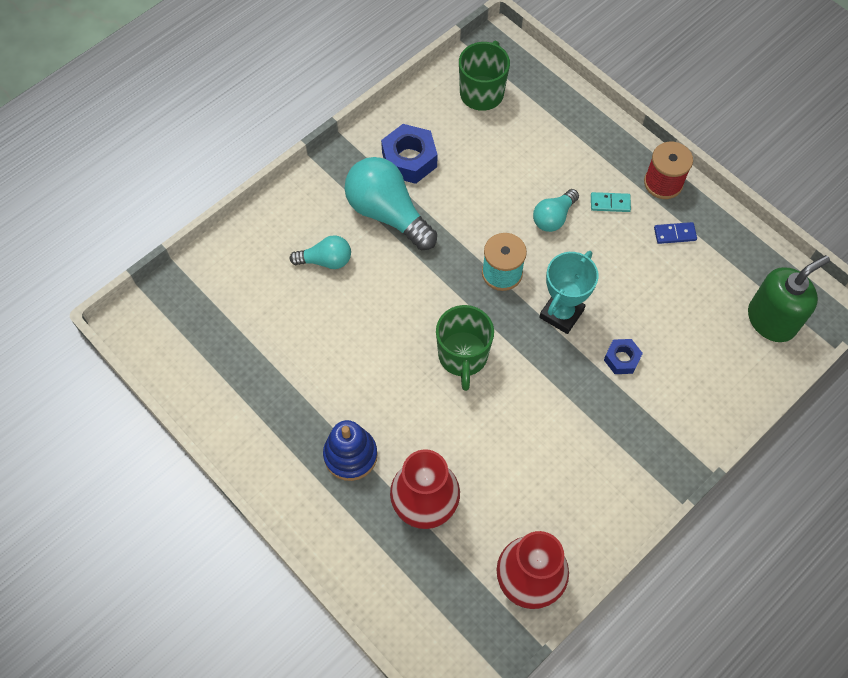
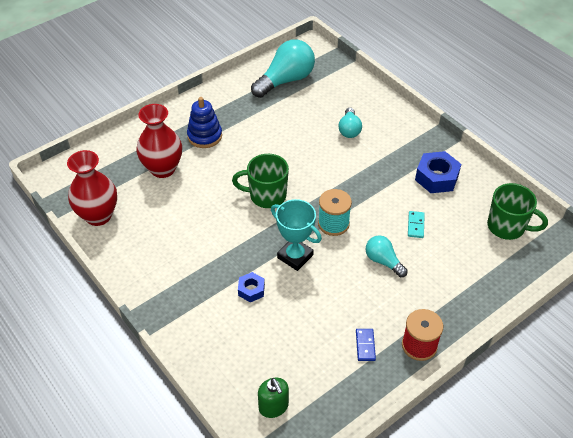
camera: 95 degrees right, 15 degrees down
turquoise light bulb [345,157,437,250] -> turquoise light bulb moved to [251,40,315,98]
turquoise domino [591,192,631,212] -> turquoise domino moved to [408,211,425,238]
green soap dispenser [748,255,830,342] -> green soap dispenser [258,378,289,418], size x0.63

